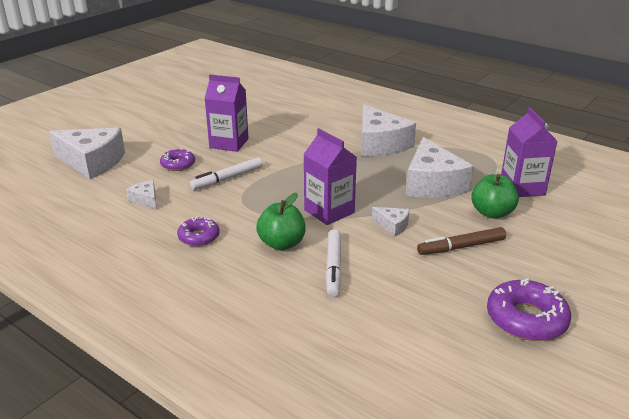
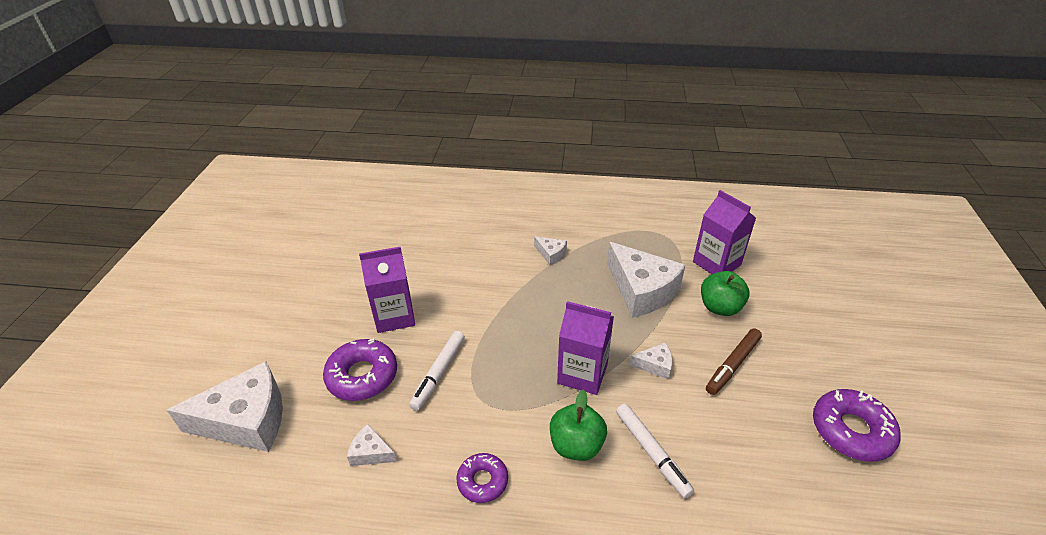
camera: 30 degrees left, 10 degrees up
purple donut [160,148,195,171] -> purple donut [323,338,397,401], size x1.63
white cheese [361,104,416,157] -> white cheese [534,236,567,265], size x0.45

